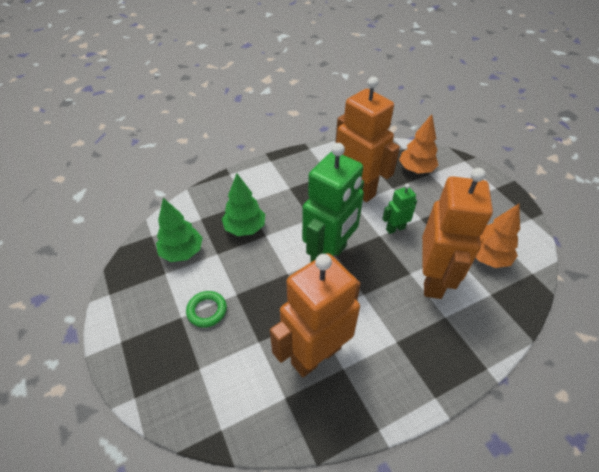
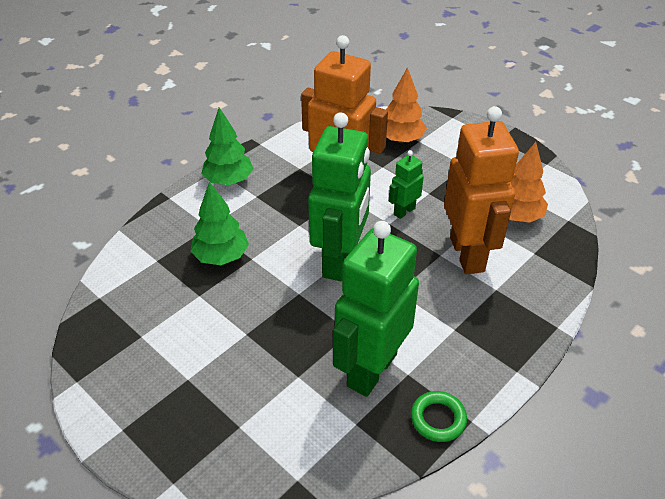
camera: 20 degrees left, 5 degrees down
green tree [156,198,203,262] -> green tree moved to [201,107,254,185]
green ring [186,291,227,328] -> green ring moved to [411,391,467,442]
orange robot [270,253,361,377] -> green robot [333,221,419,397]

